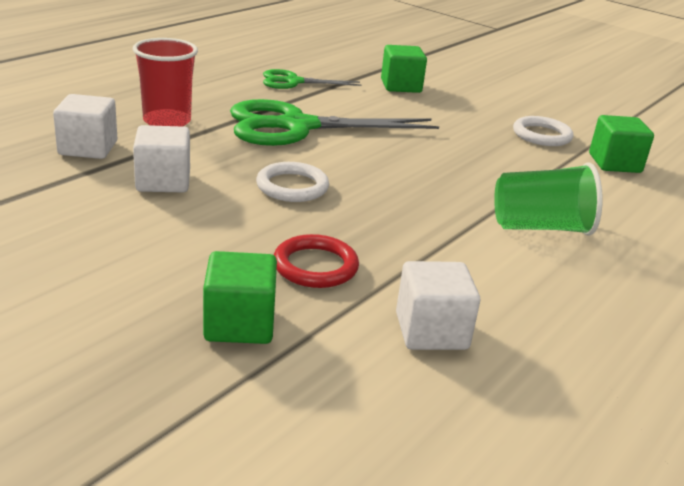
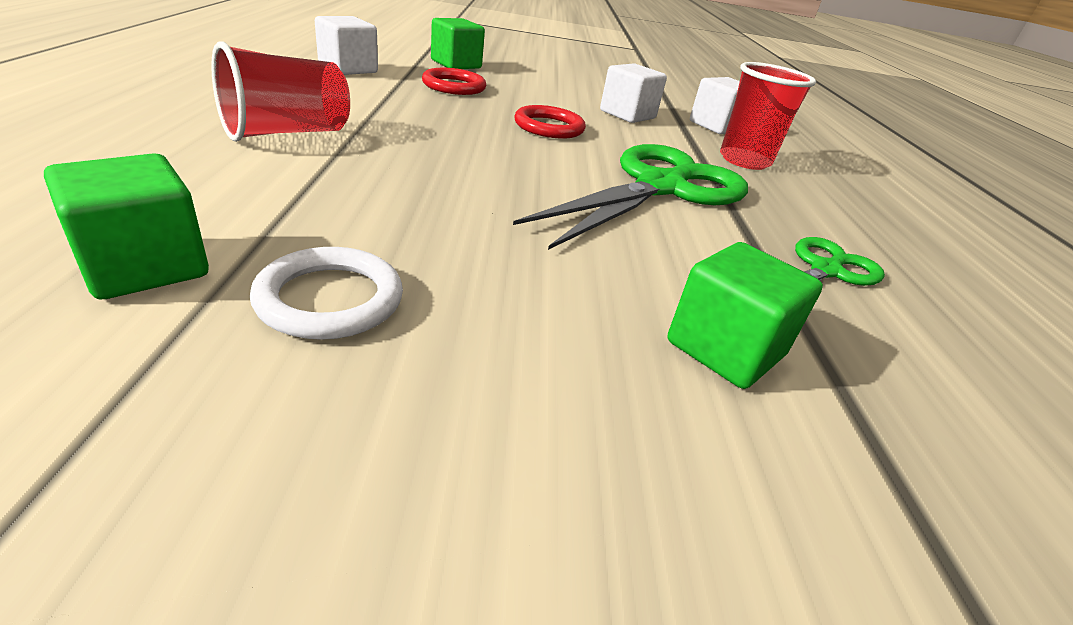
camera: 140 degrees right, 5 degrees up
white ring [256,162,329,202] -> red ring [514,105,586,138]
green cup [494,163,603,236] -> red cup [211,41,350,142]

